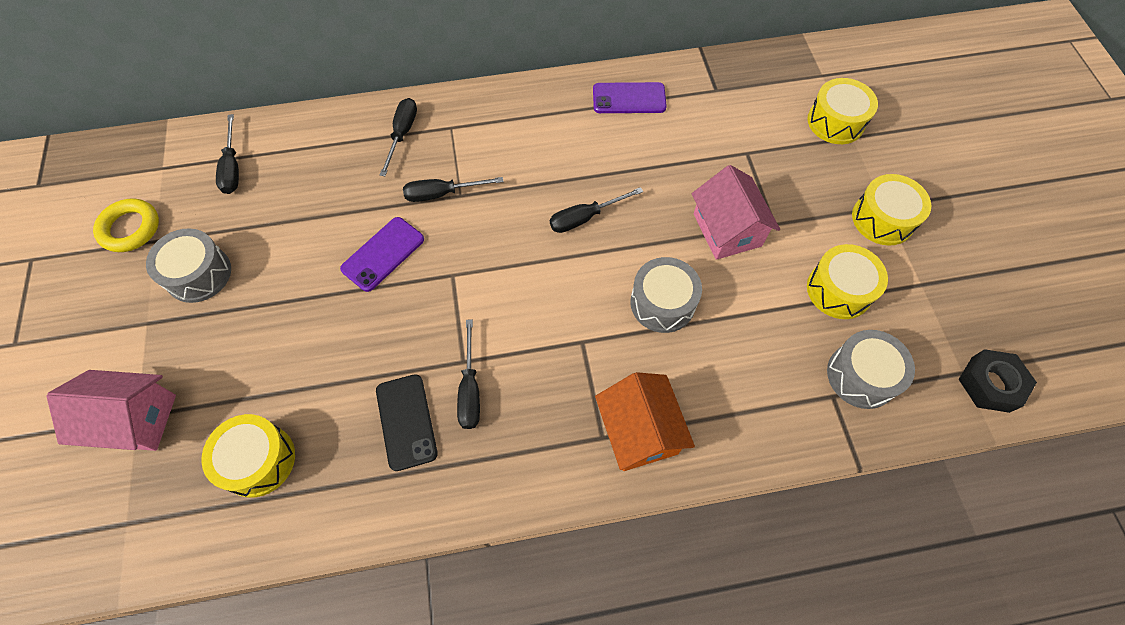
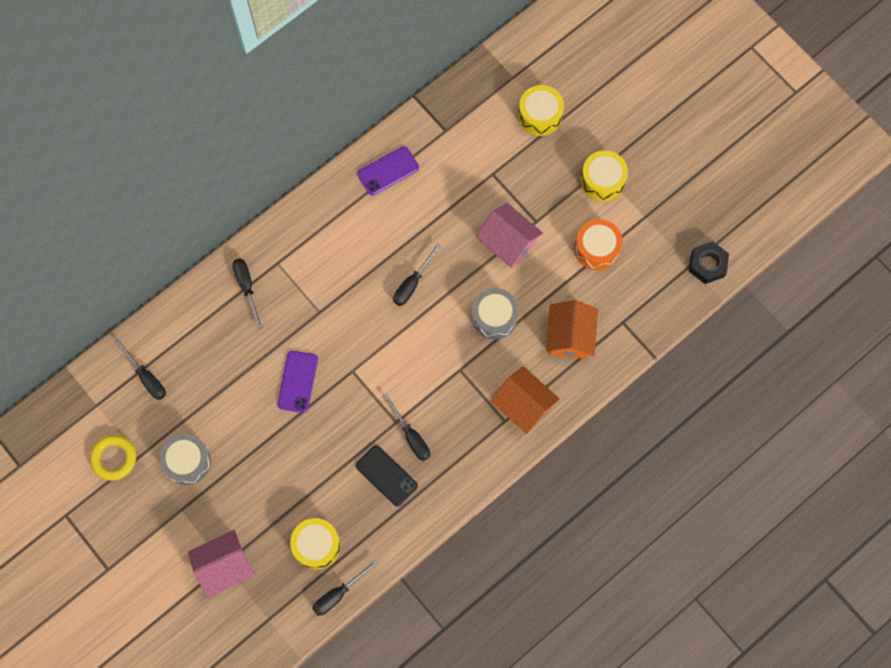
camera: 30 degrees left, 10 degrees up
black screwdriver [403,177,504,202] -> black screwdriver moved to [312,559,378,616]
yellow drum [807,244,888,319] -> orange drum [574,219,623,270]
grey drum [827,330,915,409] -> none
none -> orange house [546,300,598,359]

